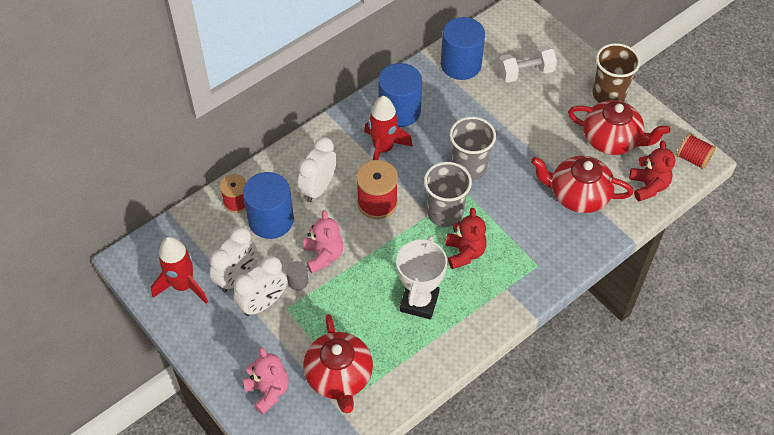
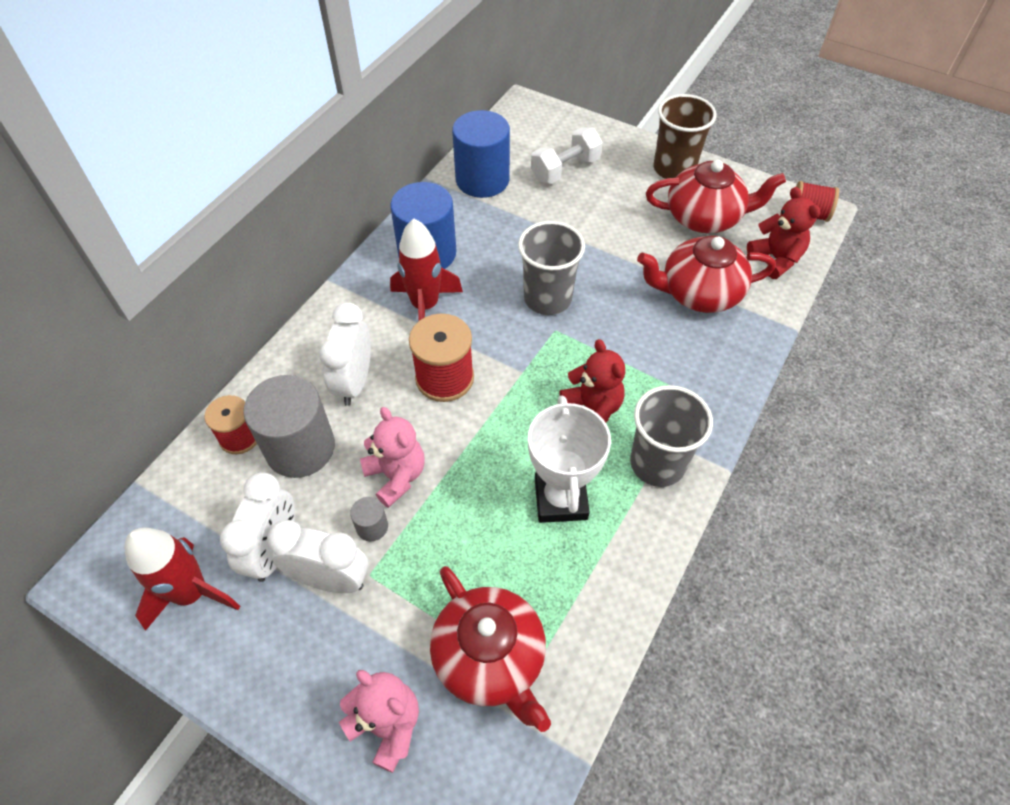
camera: 20 degrees left, 0 degrees up
white clock [234,256,287,316] -> white clock turned 105 degrees counterclockwise [267,520,368,593]
blue cylinder [243,172,294,239] -> grey cylinder [243,375,335,478]
grey cup [424,162,472,227] -> grey cup moved to [630,385,713,487]

